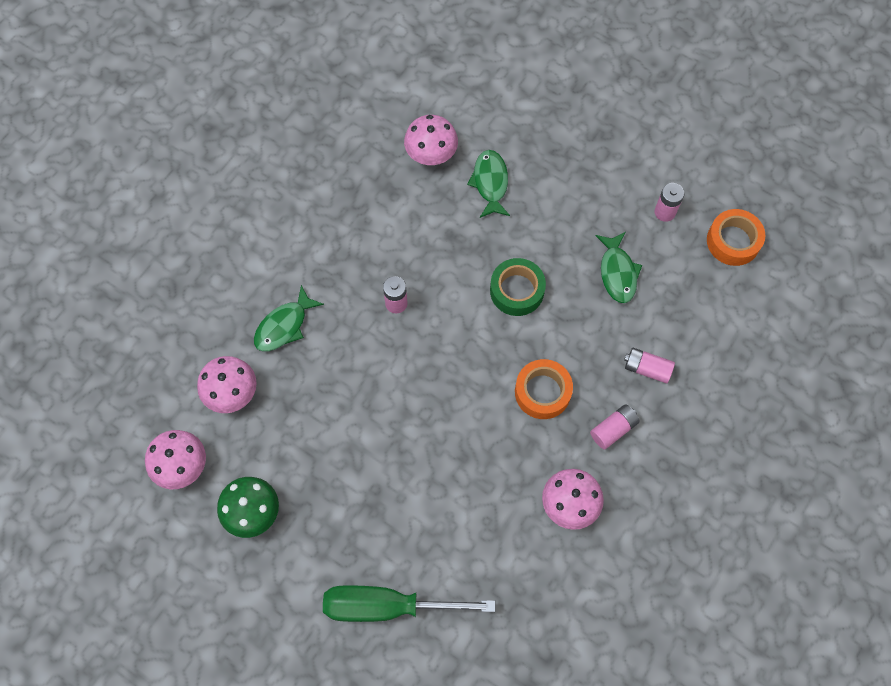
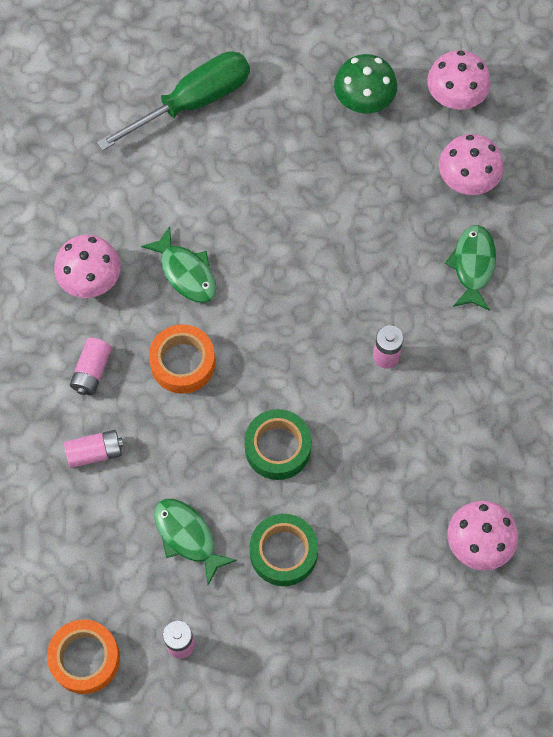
camera: 145 degrees right, 0 degrees up
green fish [467,150,510,218] -> green fish moved to [141,226,216,303]
none -> green tape [250,514,318,586]

